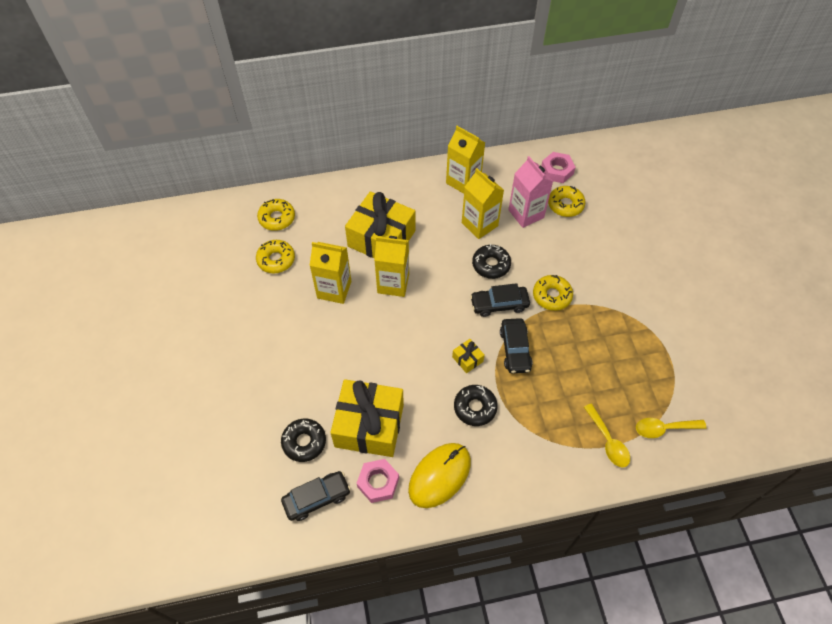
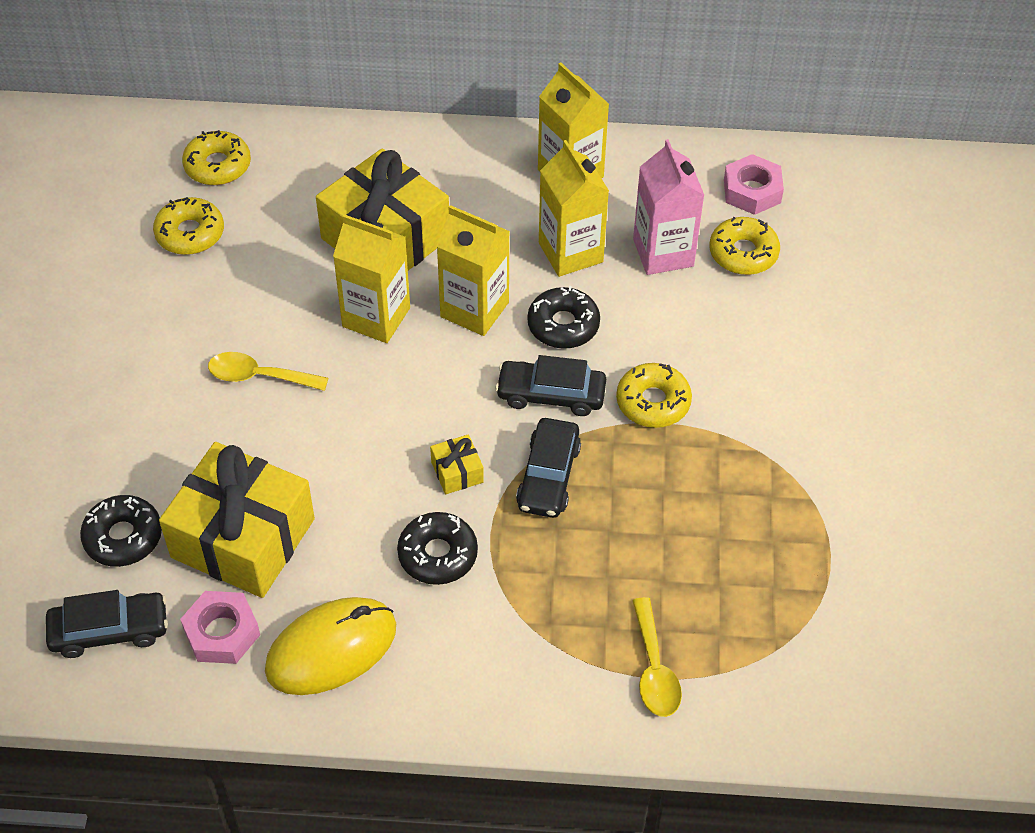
camera: 15 degrees right, 5 degrees down
yellow carton [309,242,351,304] -> yellow carton moved to [437,205,510,336]
yellow spoon [636,418,707,438] -> yellow spoon moved to [208,352,328,391]

